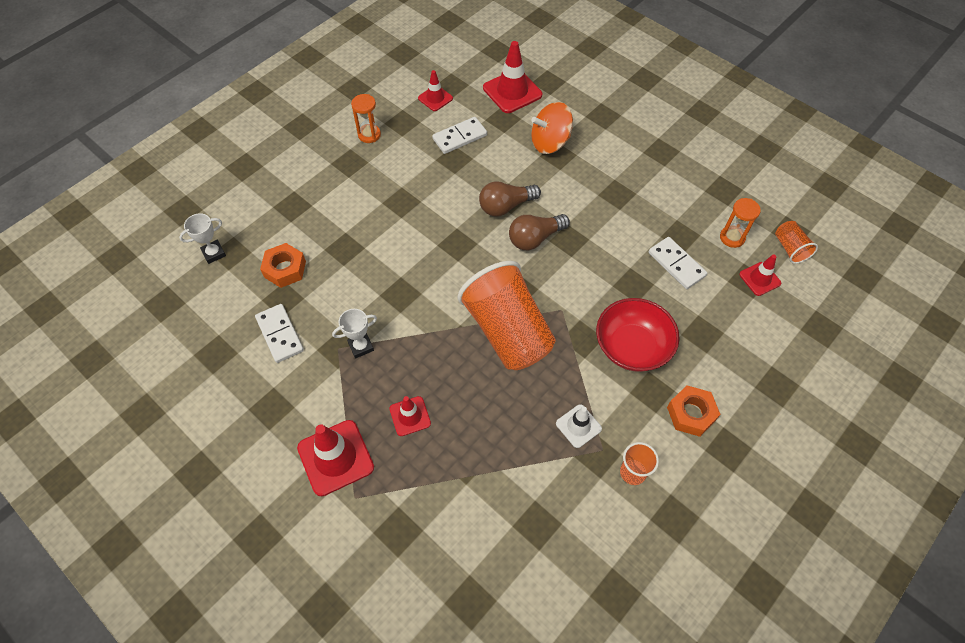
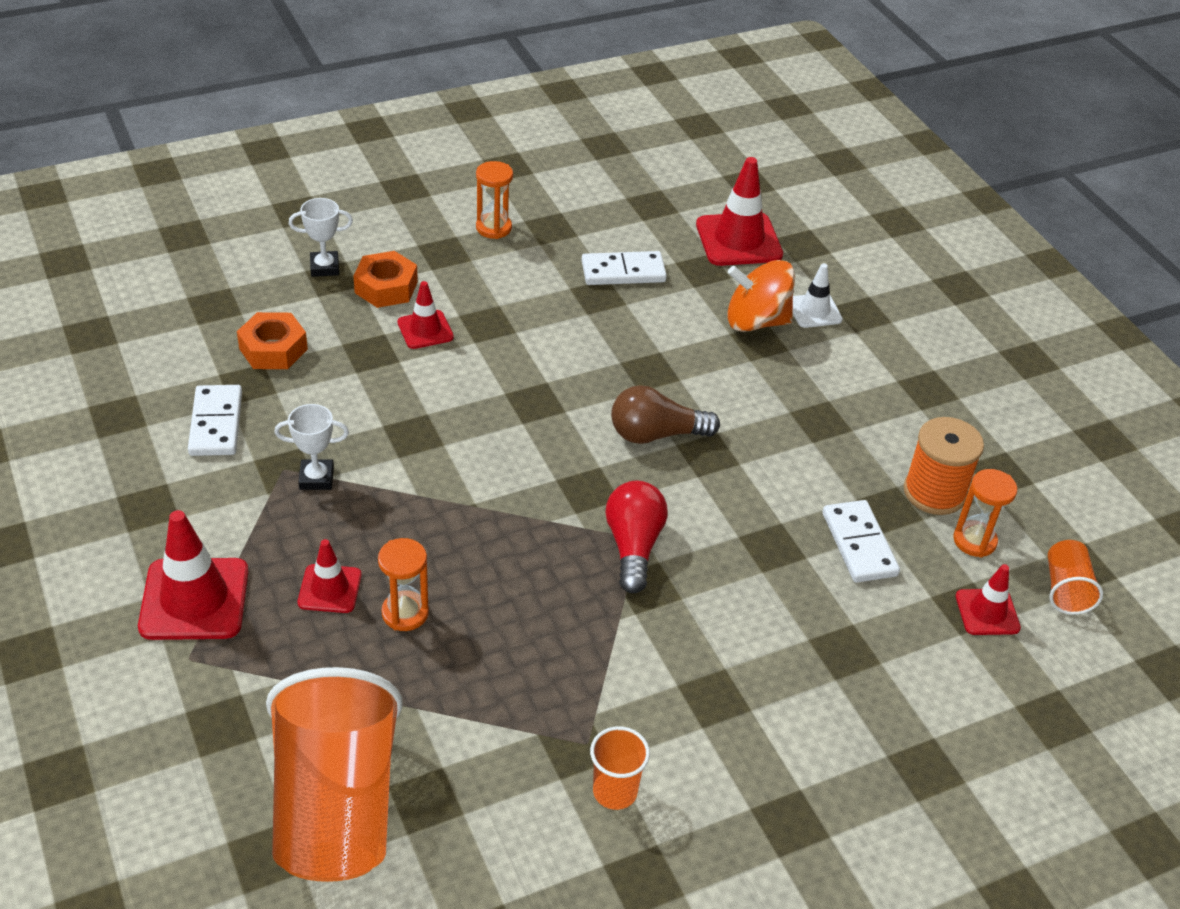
camera: 20 degrees right, 15 degrees down
white trophy [179,213,226,264] -> white trophy moved to [289,198,353,277]
red traffic cone [418,70,453,111] -> red traffic cone moved to [397,281,454,349]
orange cup [458,261,556,370] -> orange cup moved to [266,667,403,882]
brown light bulb [479,181,541,217] -> none
white traffic cone [556,405,602,448] -> white traffic cone moved to [793,263,843,328]
red bowl [596,298,680,372] -> none
orange nut [667,385,721,437] -> orange nut moved to [353,251,418,308]
none -> orange hourglass [378,538,429,631]
none -> red light bulb [605,481,668,593]
none -> orange spool [903,417,984,515]

